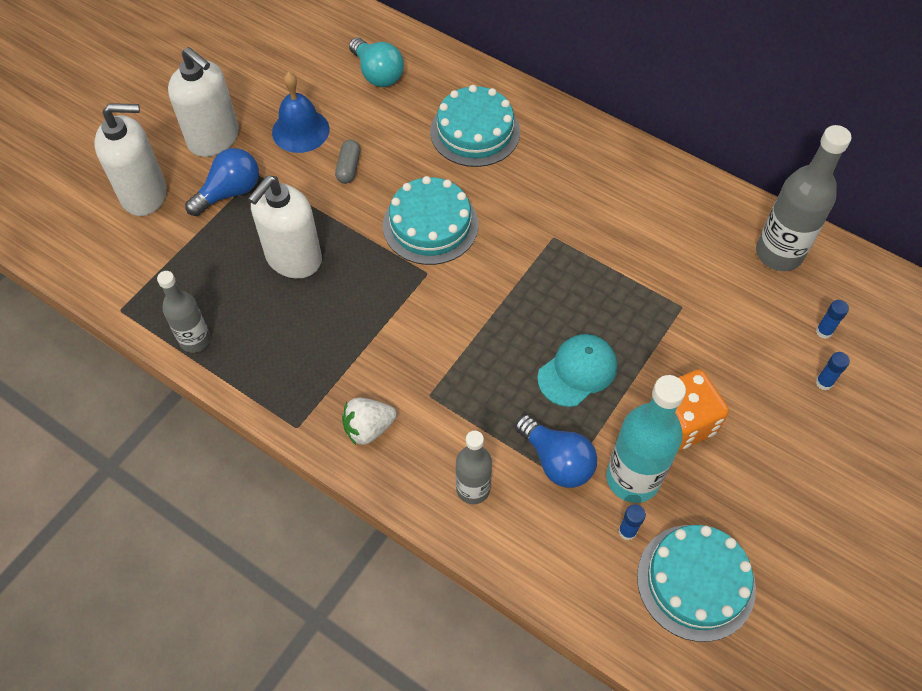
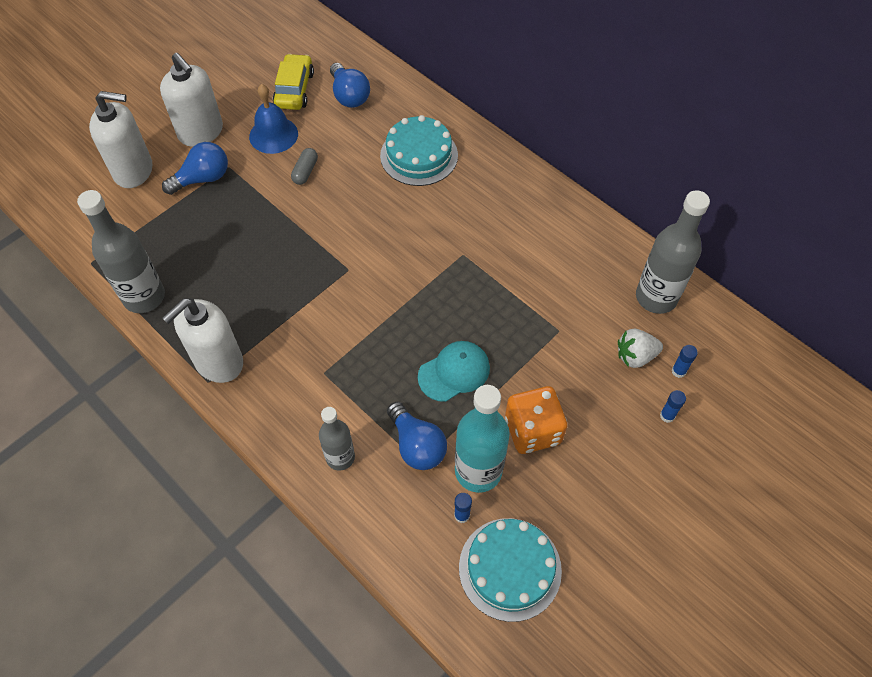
camera: 10 degrees right, 0 degrees up
grey bottle [157,271,211,353] -> grey bottle [77,190,165,313], size x1.61
white soap dispenser [248,176,322,279] -> white soap dispenser moved to [162,298,243,383]
white strawberry [342,398,397,445] -> white strawberry moved to [618,329,663,368]
turquoise light bulb [349,37,404,87] -> blue light bulb [330,63,370,108]
turquoise cake [383,176,478,265] -> none
none -> yellow car [273,54,314,110]

